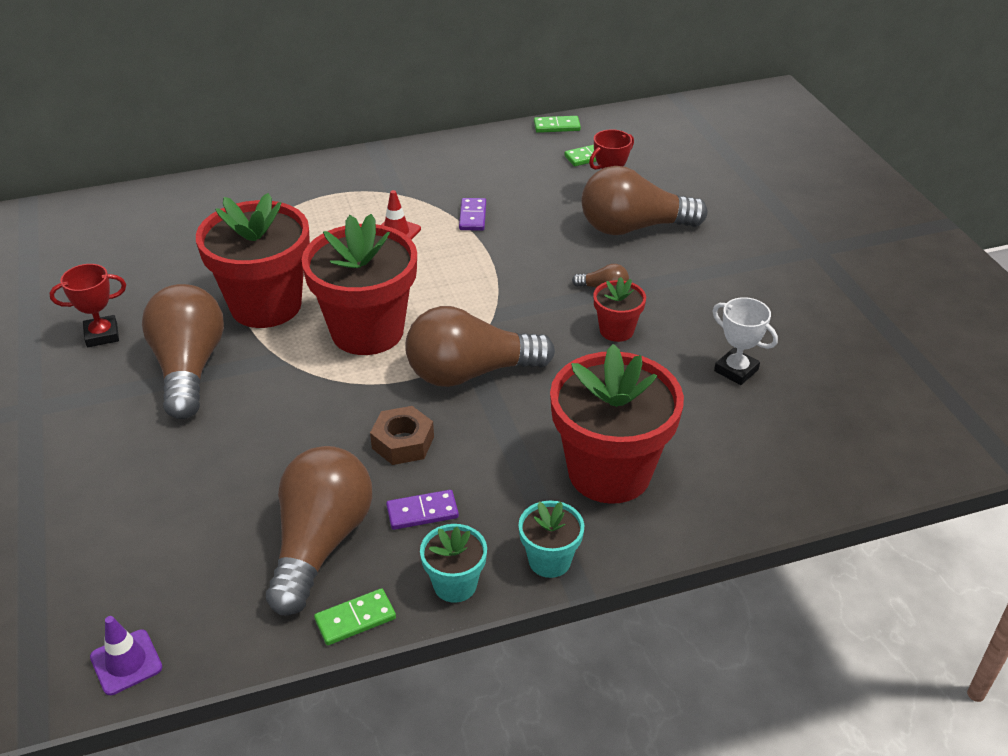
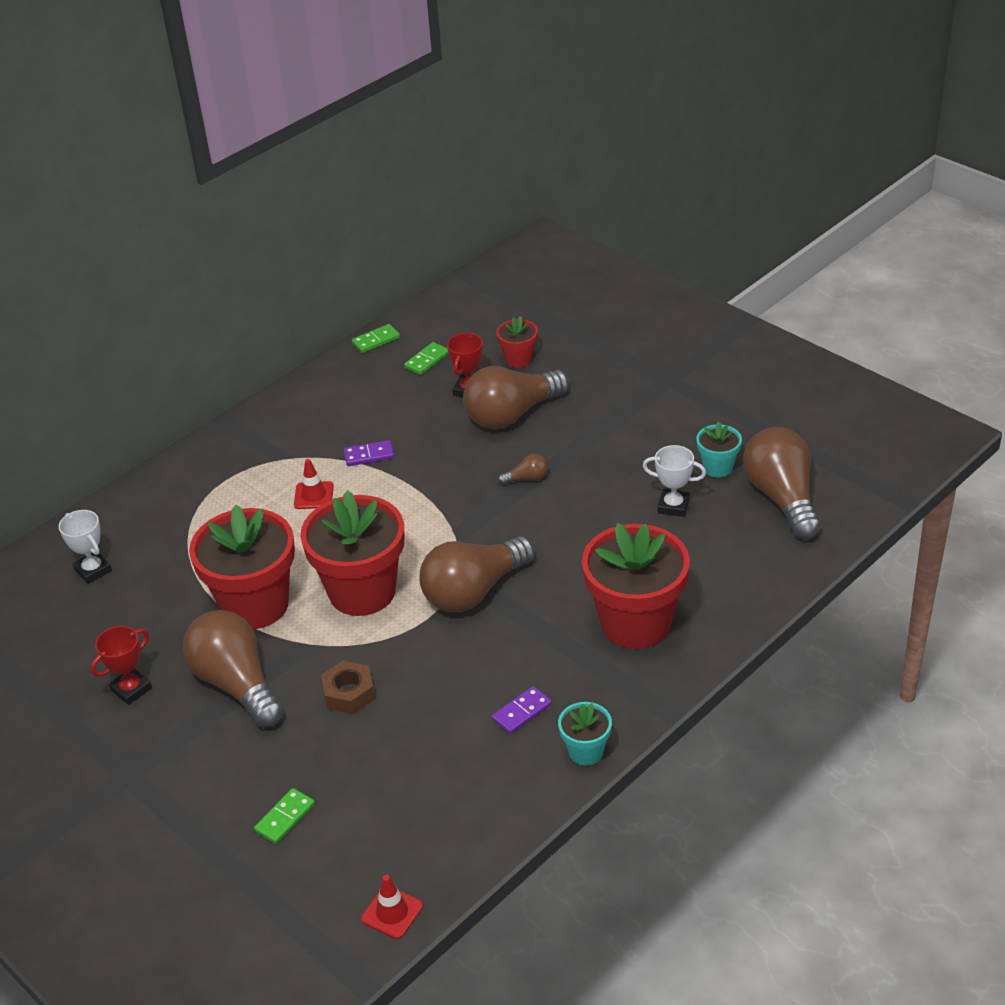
camera: 25 degrees left, 0 degrees up
purple traffic cone [90,616,162,695] -> red traffic cone [361,875,423,939]
brown light bulb [266,446,372,616] -> brown light bulb moved to [743,427,821,540]
green domino [314,588,396,645] -> green domino moved to [254,788,315,844]
brown nut [370,406,434,465] -> brown nut moved to [321,661,375,714]
purple domino [459,198,486,231] -> purple domino turned 75 degrees counterclockwise [344,440,394,466]
turquoise flower pot [518,501,584,578] -> turquoise flower pot moved to [696,422,742,478]
red flower pot [593,277,646,342] -> red flower pot moved to [497,316,538,368]
none -> white trophy [59,510,112,584]

